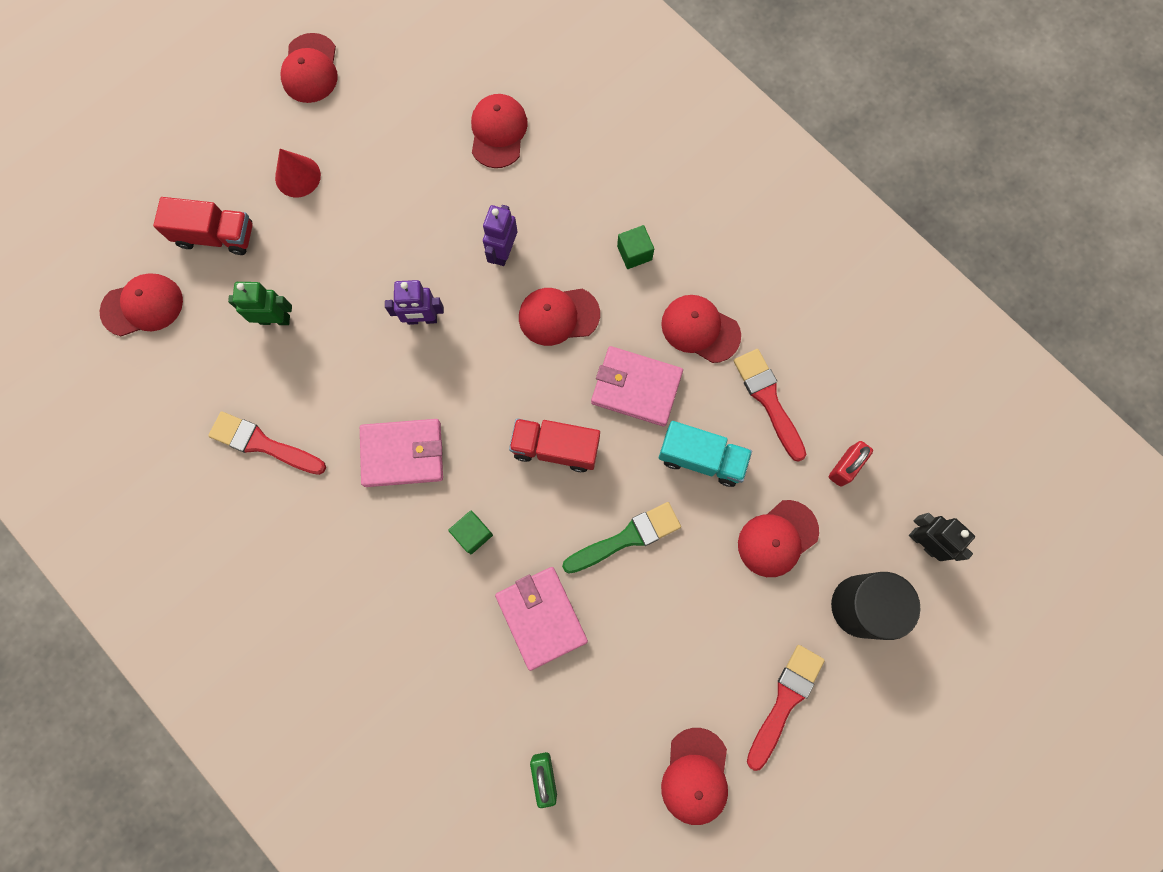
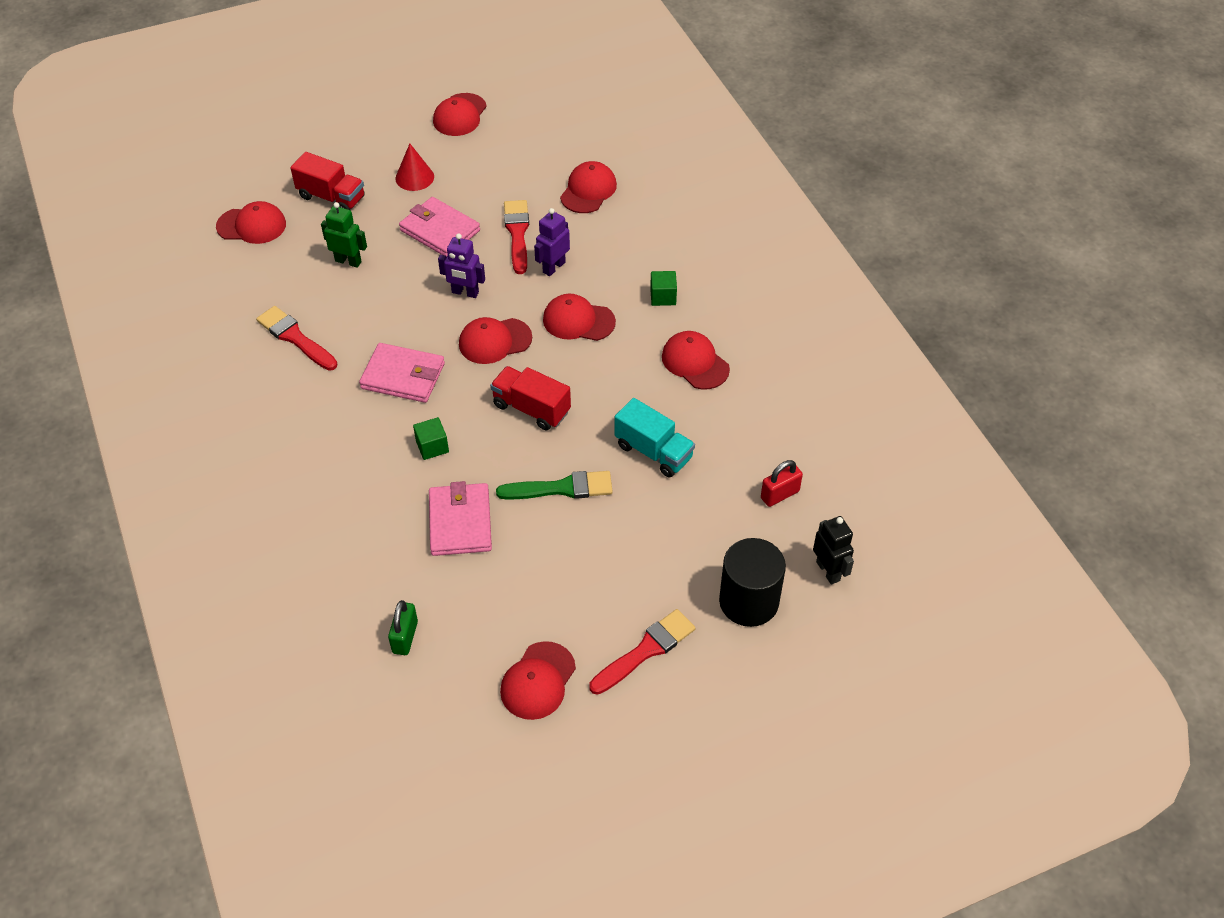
camera: 20 degrees right, 25 degrees down
pink wallet [591,346,683,427] -> pink wallet moved to [399,197,480,257]
red brush [734,349,806,462] -> red brush moved to [504,200,529,274]
red cap [738,500,819,577] -> red cap moved to [459,317,532,364]

